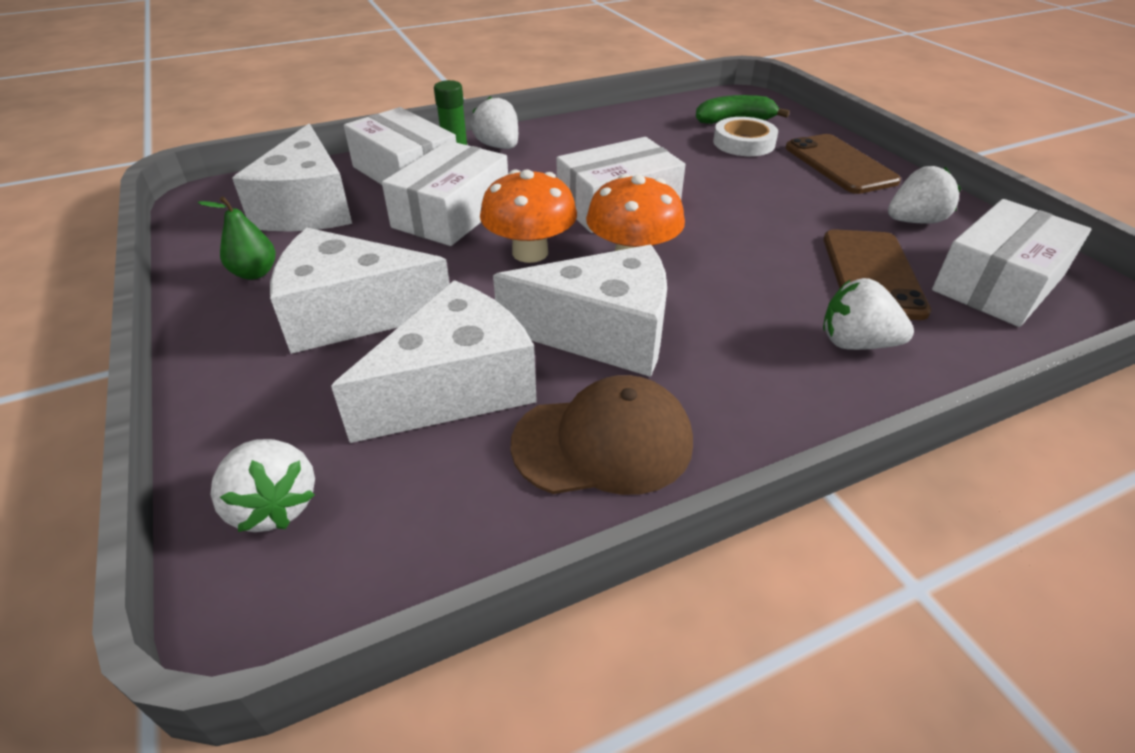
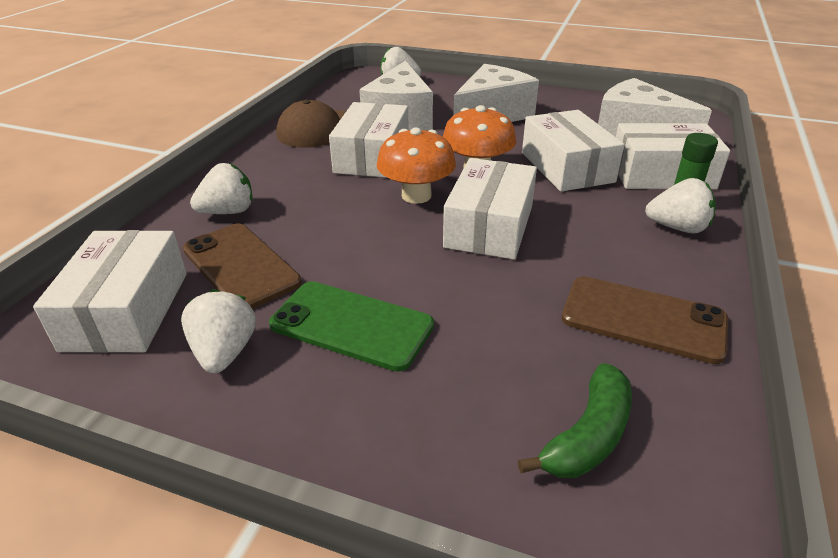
camera: 135 degrees right, 5 degrees down
green pear [198,196,276,280] -> none
white cheese [493,245,667,377] -> white box [329,102,409,178]
white tape [713,117,778,156] -> none
brown phone [786,134,901,194] -> brown phone moved to [562,276,728,364]
white strawberry [888,166,961,224] -> white strawberry turned 150 degrees clockwise [181,289,256,373]
none -> green phone [269,281,434,372]

